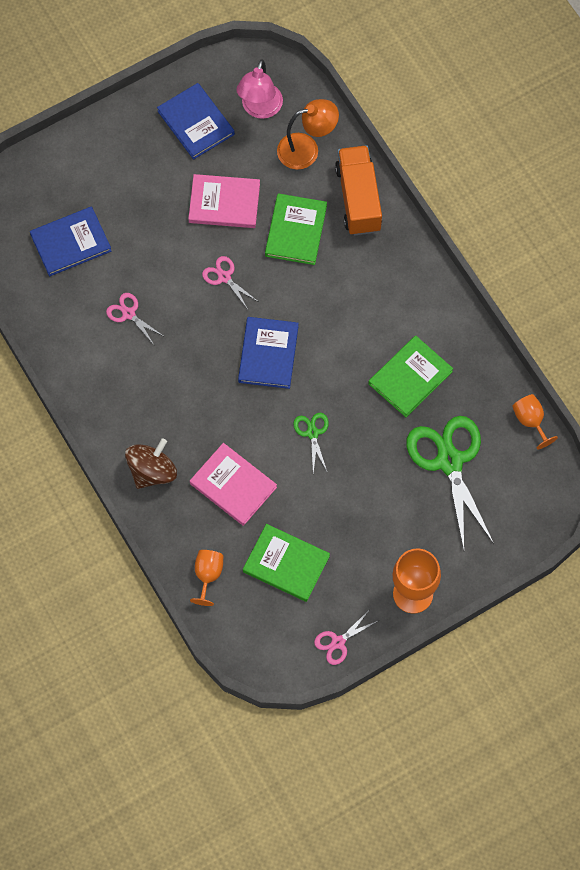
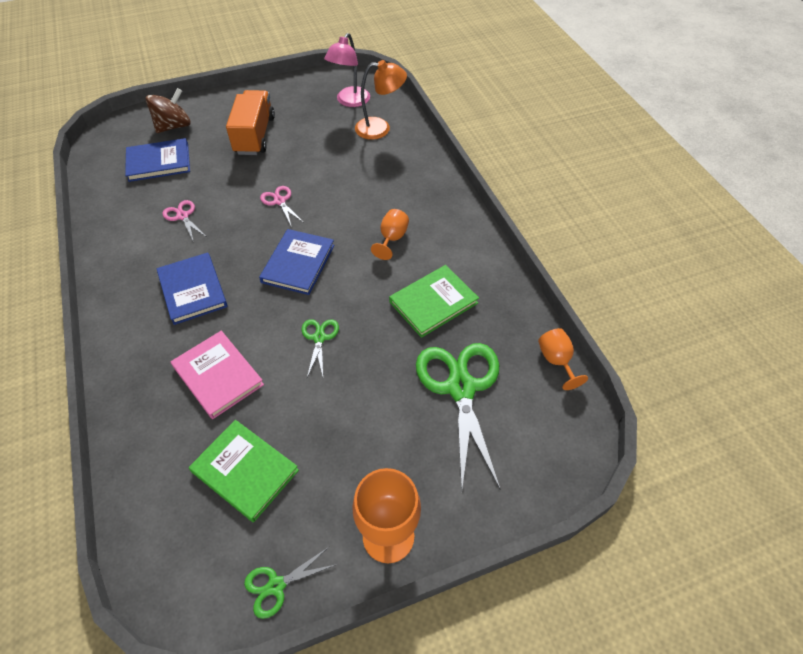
camera: 10 degrees right, 15 degrees down
brown spinning top [125,439,177,489] -> brown spinning top moved to [146,88,191,133]
blue book [157,83,235,159] -> blue book moved to [157,253,228,325]
pink book [188,174,260,228] -> none
orange goblet [190,550,223,606] -> orange goblet moved to [371,209,409,260]
green book [265,193,327,265] -> none
pink scissors [314,611,378,665] -> green scissors [244,547,337,619]
orange truck [335,145,382,235] -> orange truck moved to [226,90,275,155]

